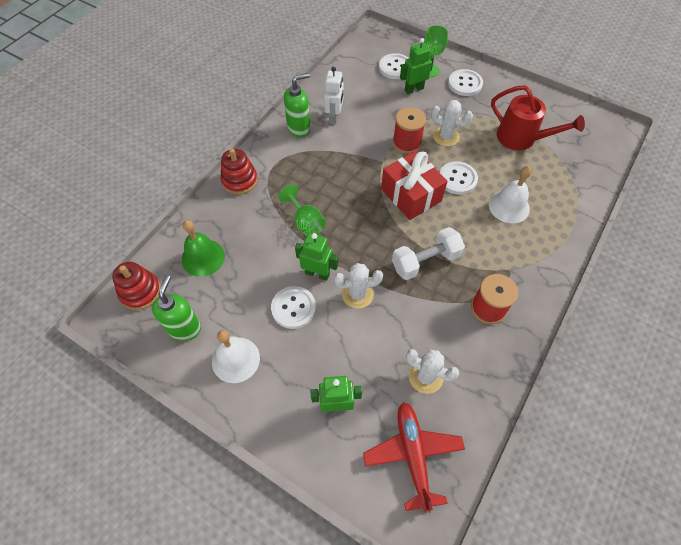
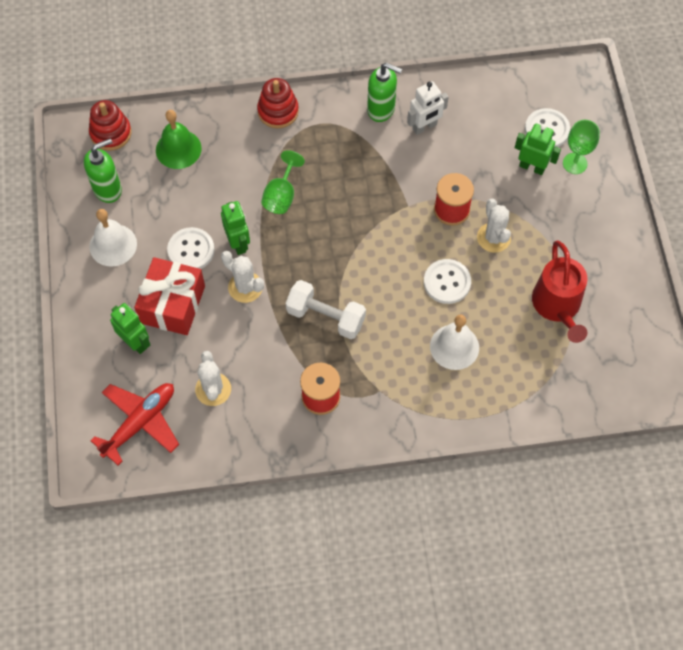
camera: 50 degrees right, 5 degrees up
red gift [381,150,448,220] -> red gift moved to [134,257,205,335]
white button [448,69,483,96] -> none

